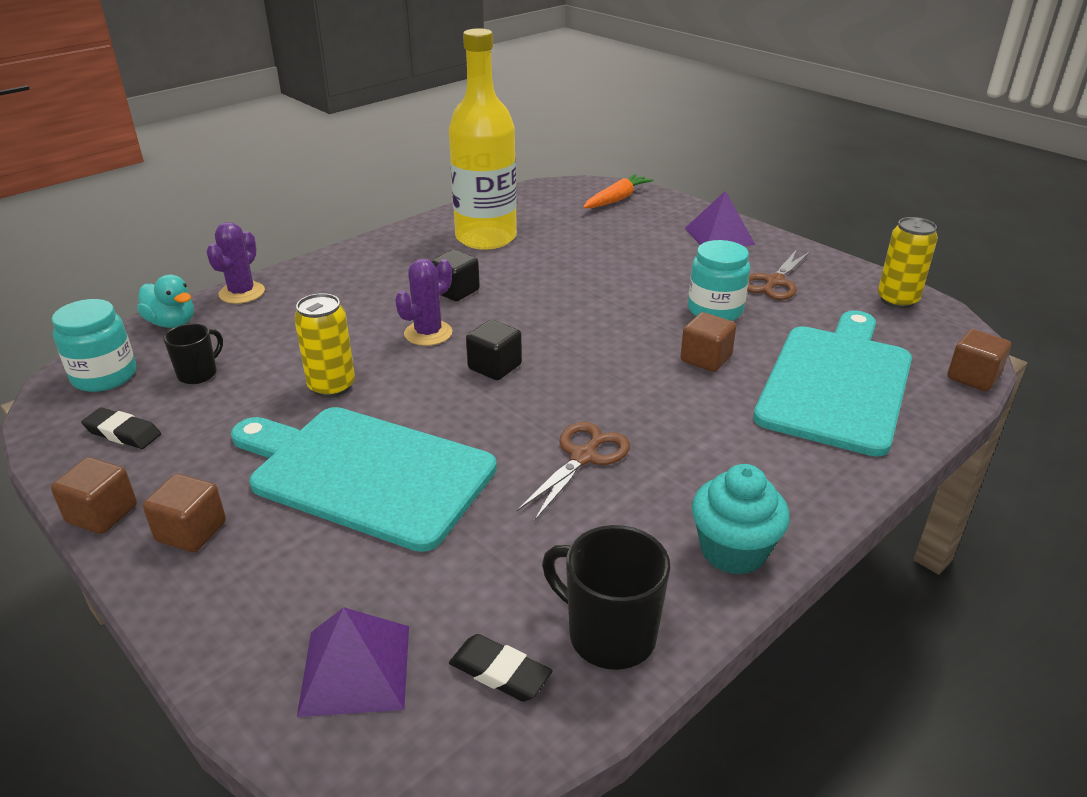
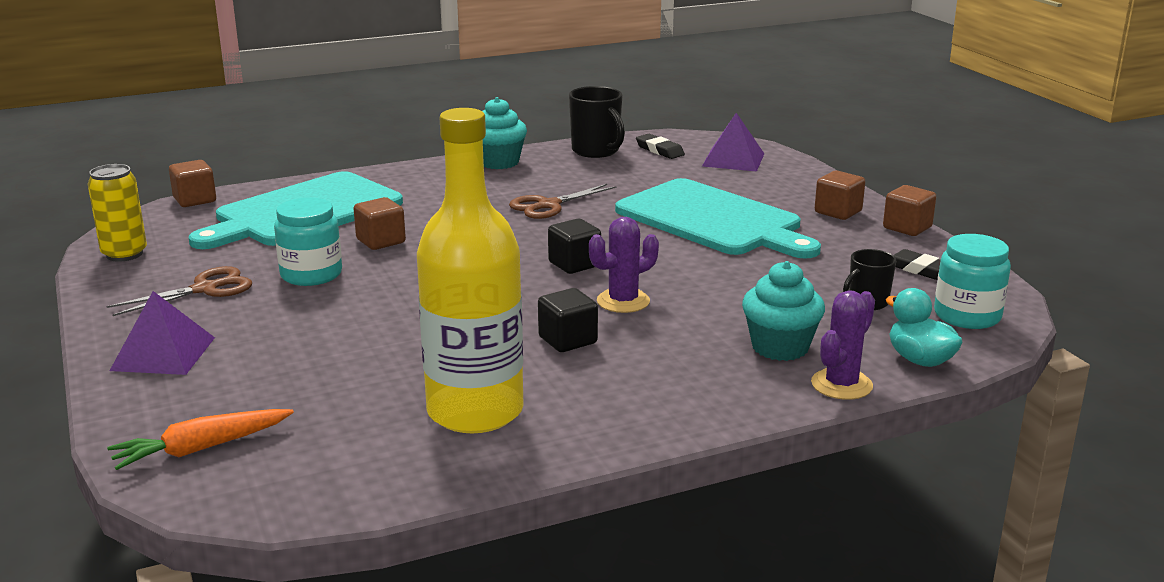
camera: 160 degrees left, 10 degrees down
yellow can [294,293,355,398] -> none
none -> turquoise cupcake [742,261,825,361]

